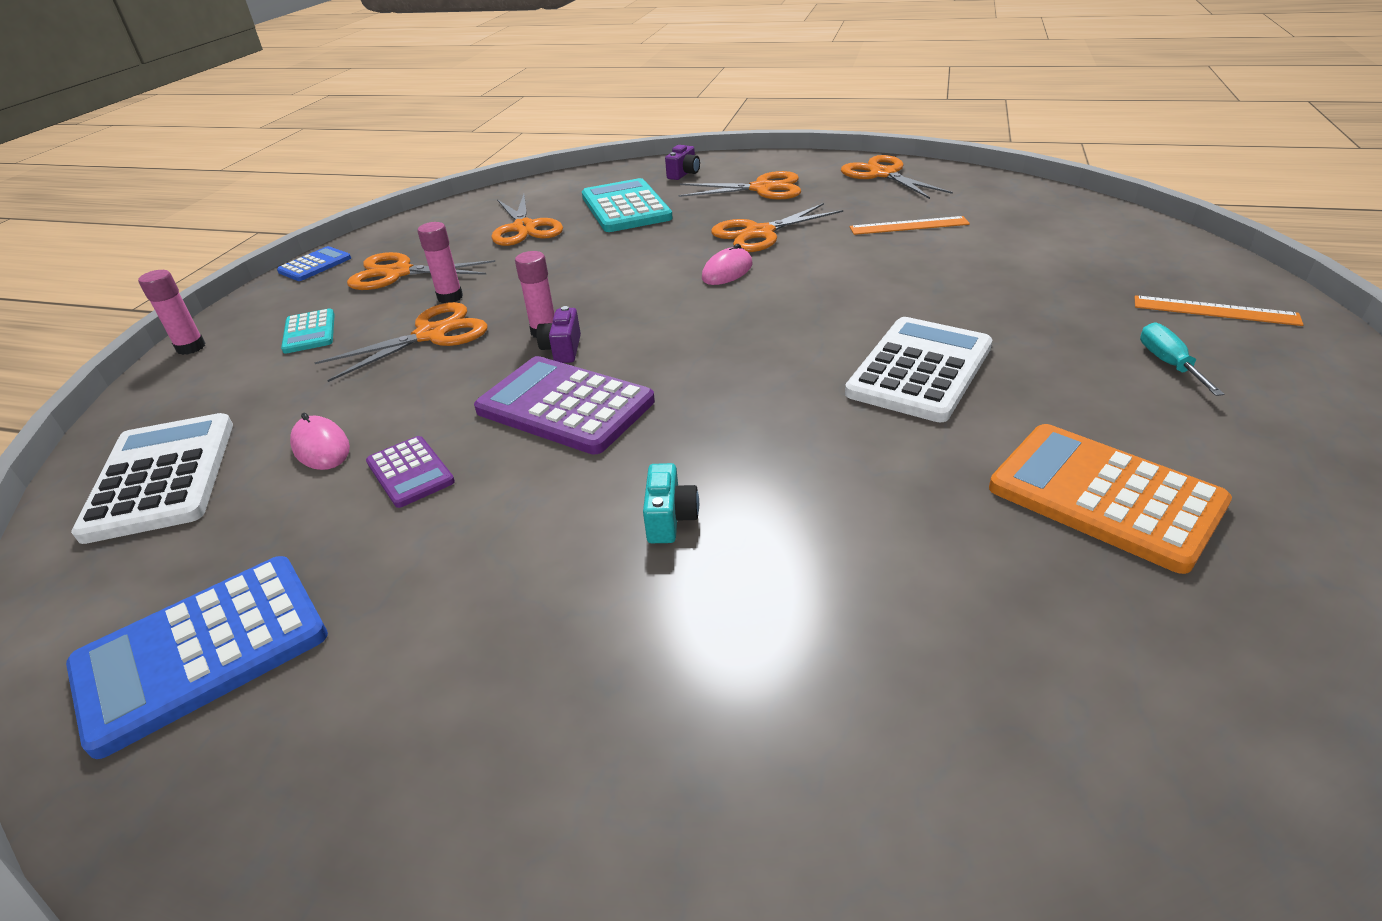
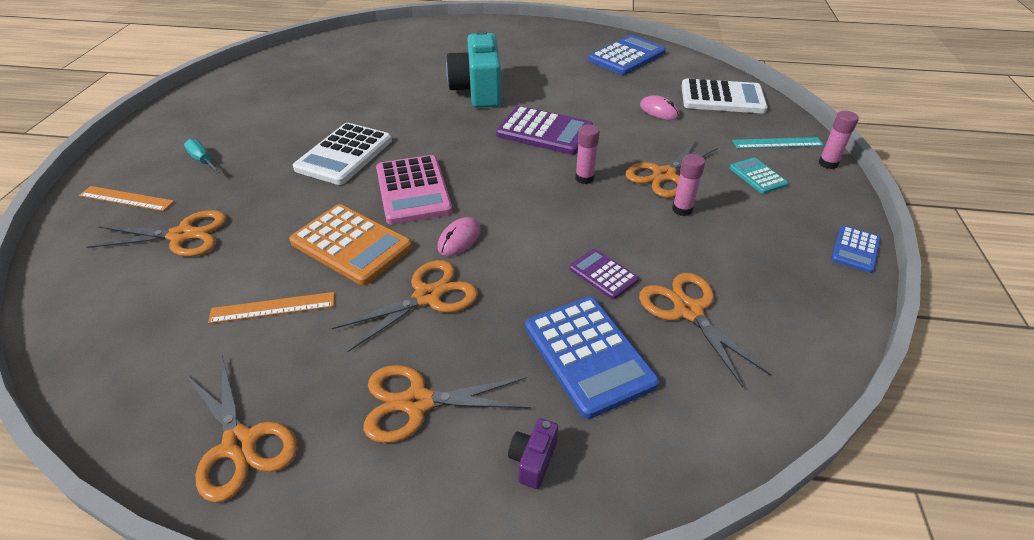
camera: 170 degrees right, 5 degrees up
white calculator [71,413,233,544] -> white calculator turned 60 degrees counterclockwise [682,78,768,113]
orange scissors [347,252,495,290] -> orange scissors moved to [86,210,227,257]
purple calculator [366,436,455,508] -> purple calculator moved to [569,249,639,299]
purple camera [536,306,581,363] -> none
turquoise calculator [582,178,673,232] -> blue calculator [525,297,659,419]
turquoise camera [643,463,699,543] -> turquoise camera [446,30,501,108], size x2.45
orange calculator [989,424,1232,574] -> orange calculator moved to [289,204,412,285]
turquoise screwdriver [1140,323,1224,396] -> turquoise screwdriver turned 150 degrees clockwise [184,139,221,174]
none -> pink calculator [376,155,452,224]
none -> turquoise ruler [732,137,824,149]

